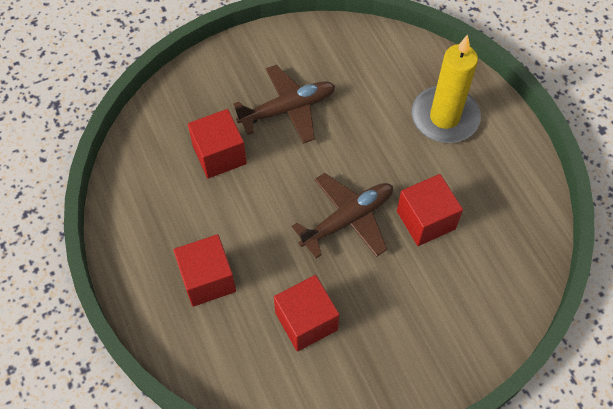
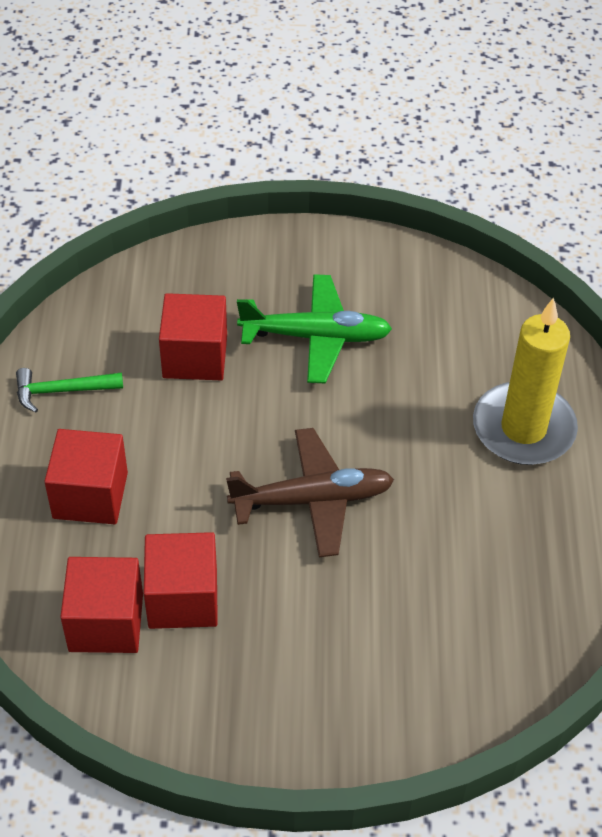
camera: 25 degrees right, 10 degrees down
brown plane [233,65,335,144] -> green plane [237,274,392,383]
red cube [397,174,463,246] -> red cube moved to [60,557,143,653]
none -> green hammer [16,368,123,413]

